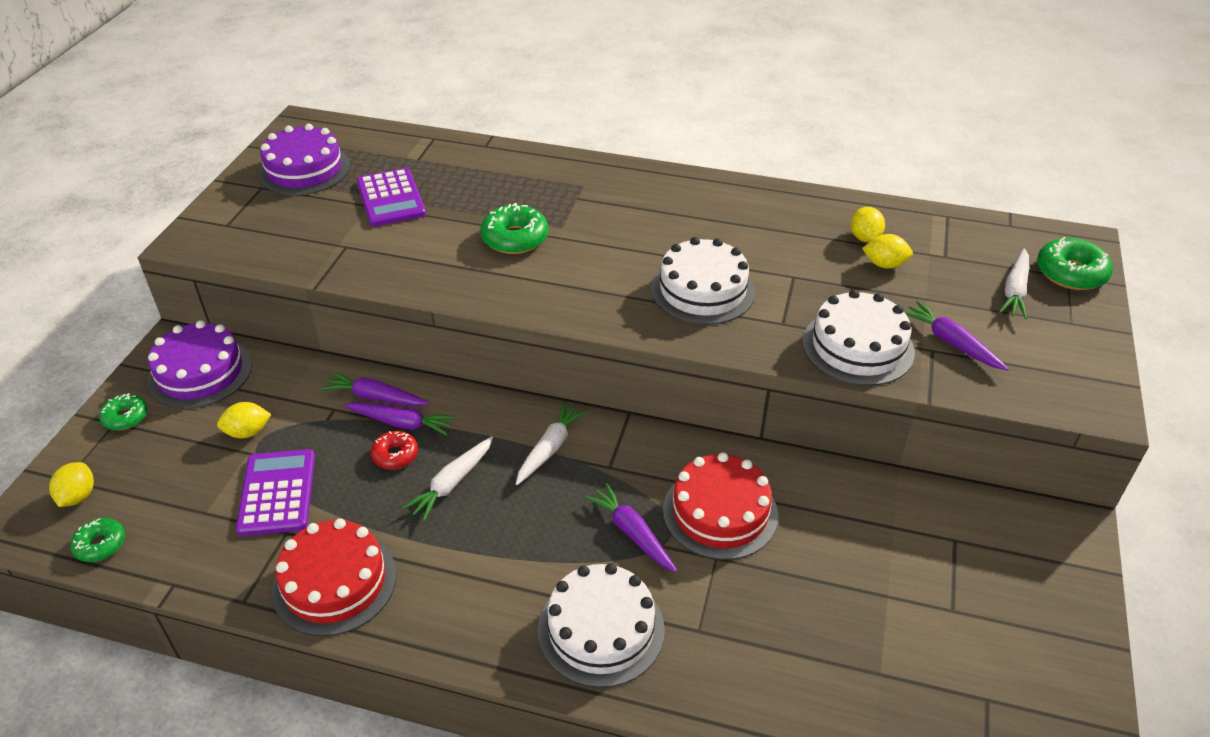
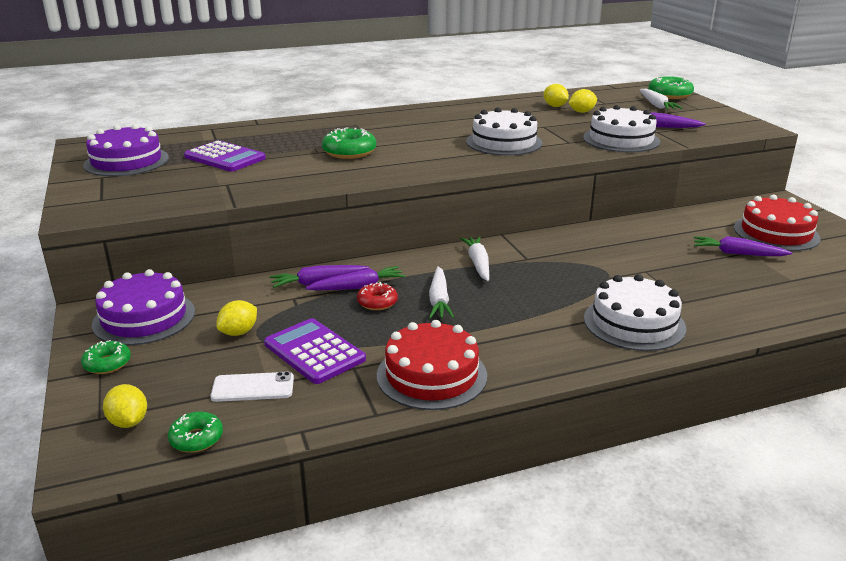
camera: 35 degrees left, 15 degrees down
purple carrot [585,483,677,572] -> purple carrot moved to [694,236,792,256]
red cake [663,452,778,560] -> red cake moved to [734,195,821,251]
none -> white phone [210,372,294,402]

